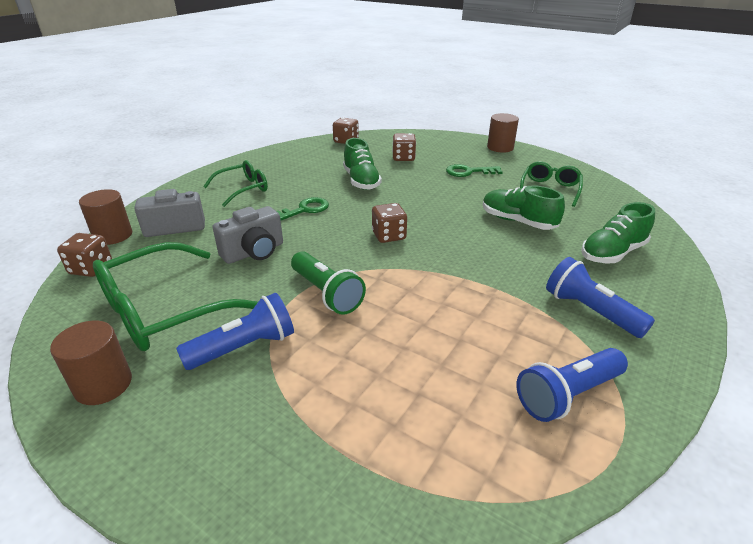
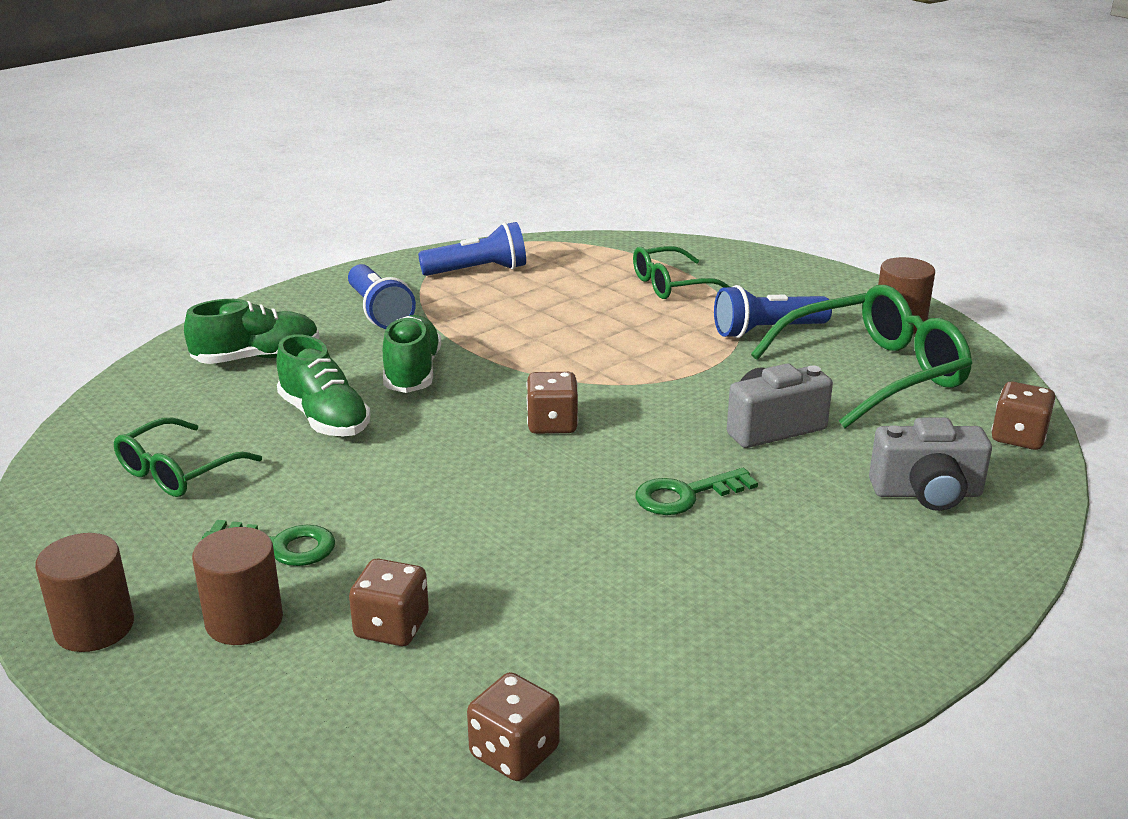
camera: 165 degrees left, 5 degrees down
brown cylinder [79,189,132,245] -> brown cylinder moved to [192,527,283,645]
green glasses [203,160,268,207] -> green glasses moved to [633,246,730,299]
green flashlight [291,251,366,315] -> none
green shoe [343,138,382,190] -> green shoe moved to [383,315,441,393]

